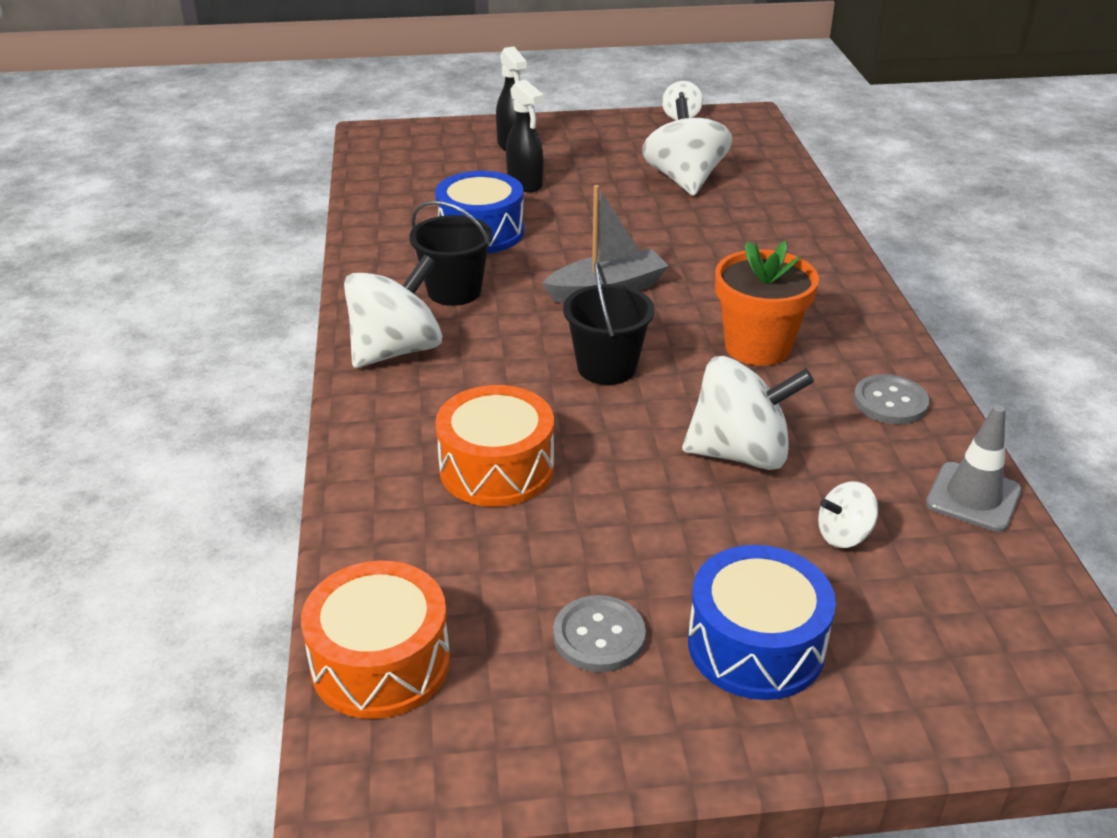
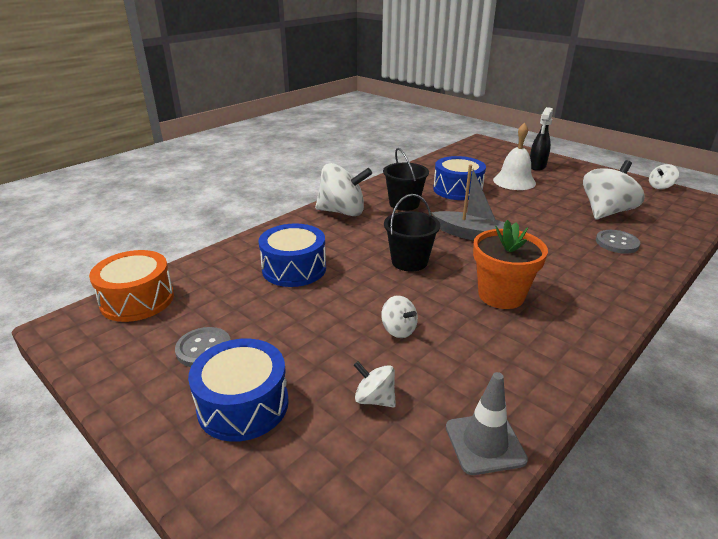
camera: 50 degrees right, 5 degrees down
orange drum [435,385,554,507] -> blue drum [259,223,326,287]
black spray bottle [506,79,544,192] -> white bell [493,123,536,190]
white spinning top [682,356,814,470] -> white spinning top [381,295,418,338], size x0.50
grey button [853,374,930,425] -> grey button moved to [596,230,641,254]

